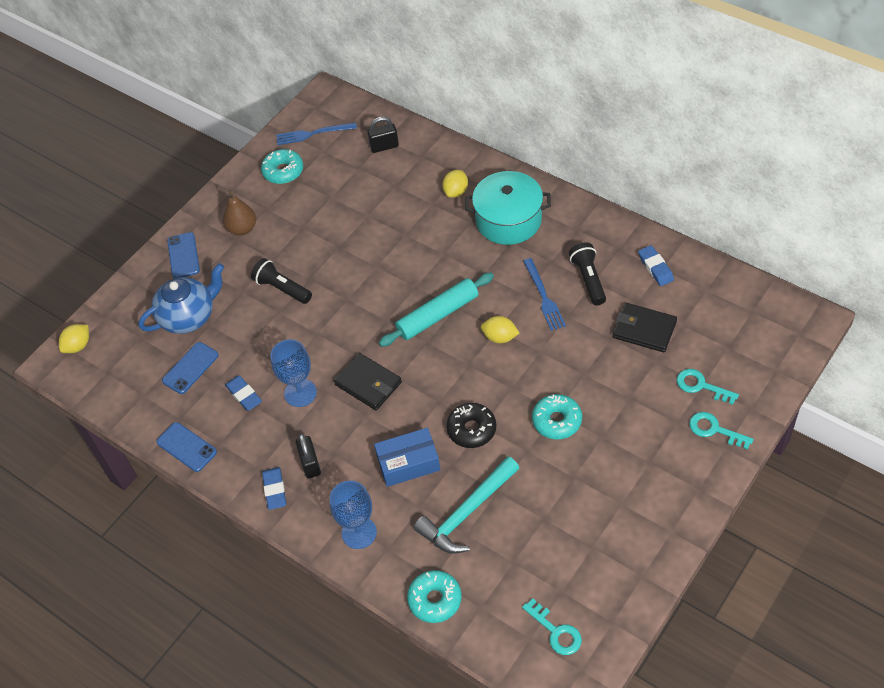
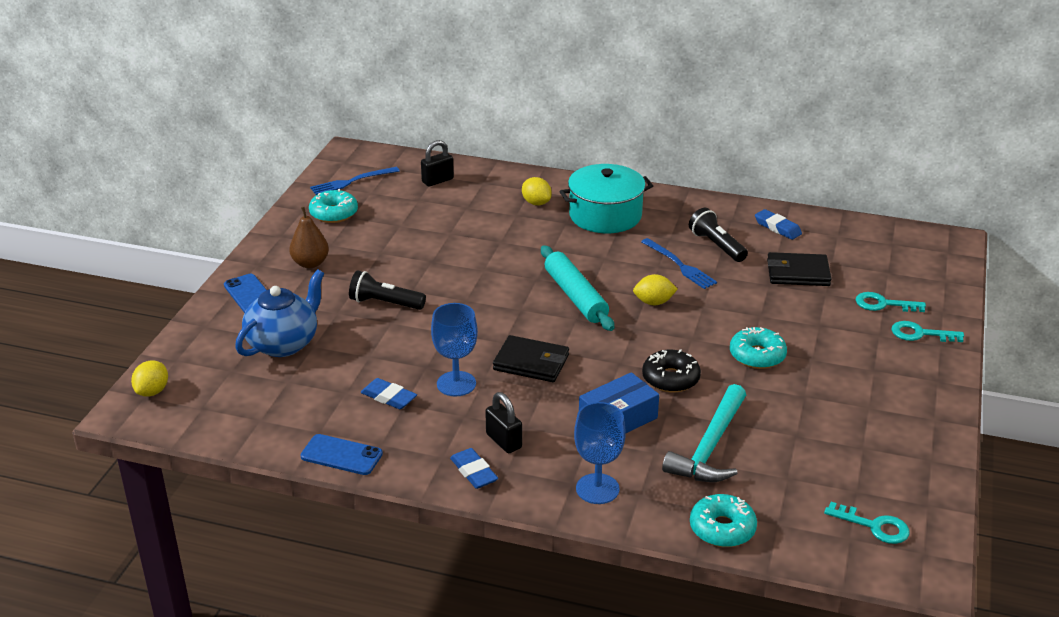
camera: 25 degrees left, 20 degrees down
blue phone [162,342,219,394] -> none
turquoise rolling pin [379,273,494,347] -> turquoise rolling pin turned 60 degrees counterclockwise [541,246,614,331]
yellow lemon [442,170,468,198] -> yellow lemon turned 45 degrees counterclockwise [522,177,552,205]

